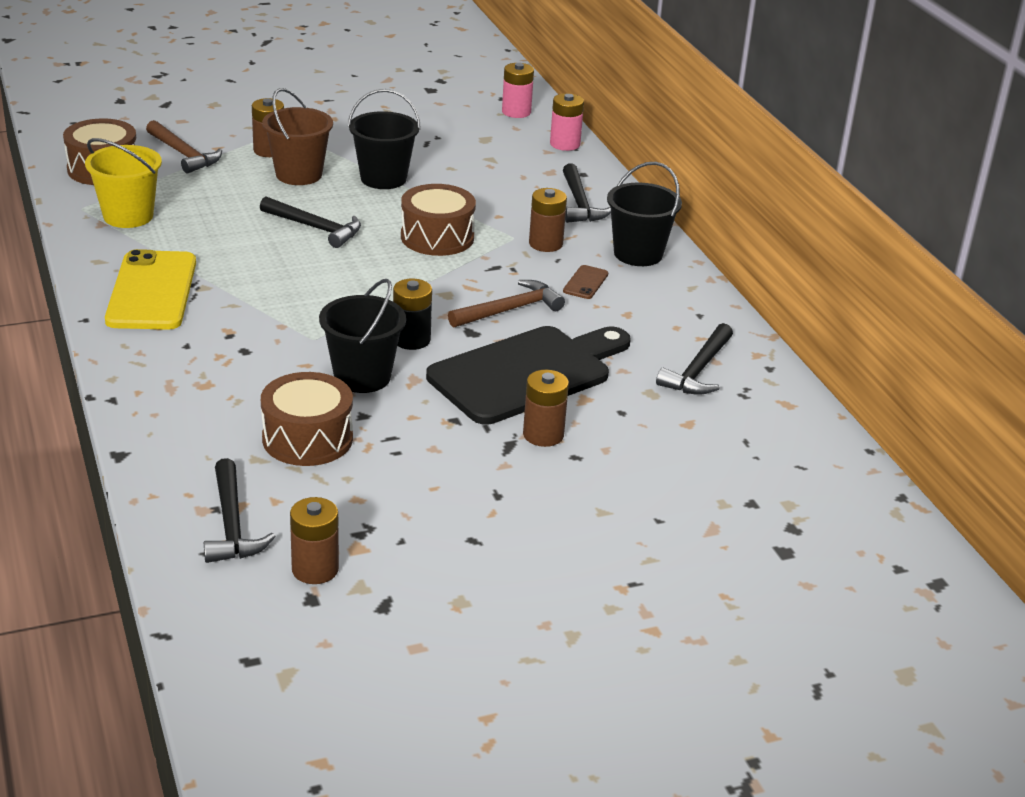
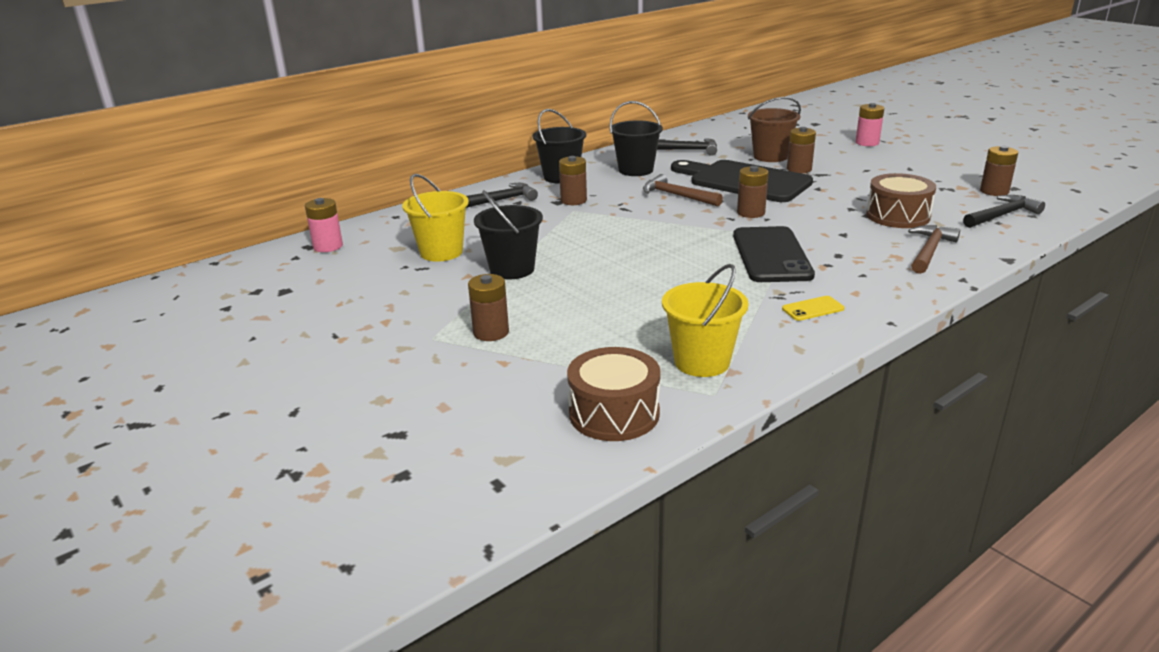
camera: 105 degrees left, 5 degrees down
yellow phone [105,249,196,330] -> yellow phone [782,296,844,321], size x0.43
brown hammer [146,120,222,173] -> brown hammer moved to [908,225,960,274]
black hammer [260,196,361,248] -> none
brown bucket [262,88,333,185] -> brown bucket moved to [748,97,801,162]
black bucket [319,279,406,393] -> black bucket moved to [610,101,663,176]
black battery [393,279,432,350] -> brown battery [737,166,769,218]
brown drum [401,184,476,256] -> none
pink battery [550,93,584,151] -> pink battery moved to [855,103,884,146]
brown phone [563,265,608,299] -> none
none -> yellow bucket [402,174,469,262]
none -> black phone [733,226,815,282]

